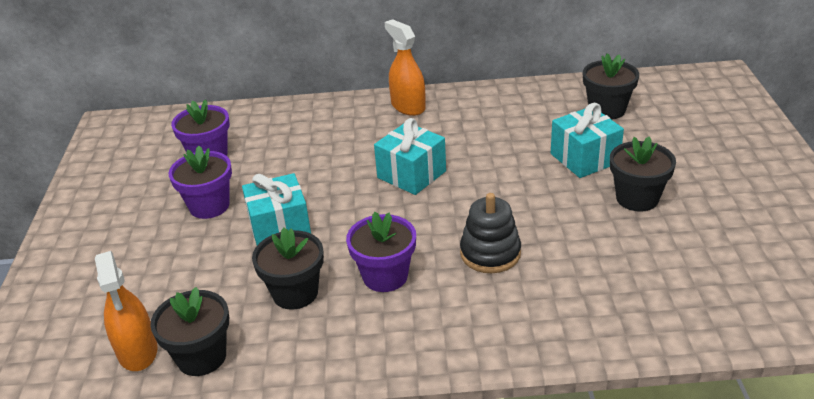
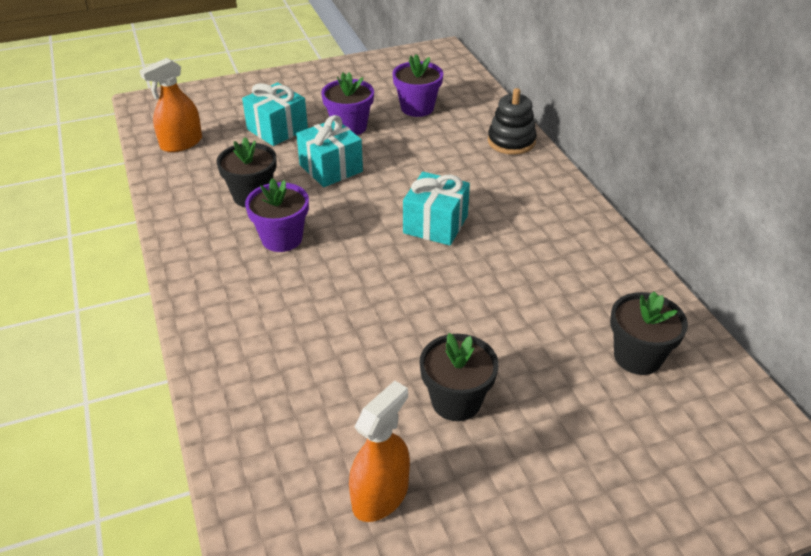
camera: 70 degrees right, 5 degrees up
black flower pot [150,287,229,376] -> none
orange spray bottle [385,19,426,116] -> orange spray bottle moved to [349,381,410,522]
black stacking toy [460,193,521,273] -> black stacking toy moved to [488,88,537,155]
turquoise gift [551,103,624,178] -> turquoise gift moved to [242,82,308,146]

